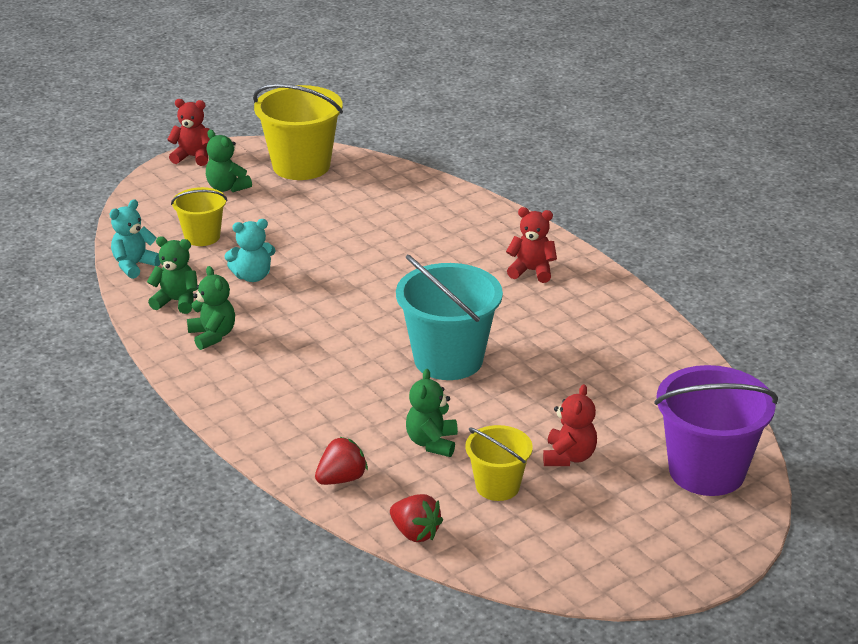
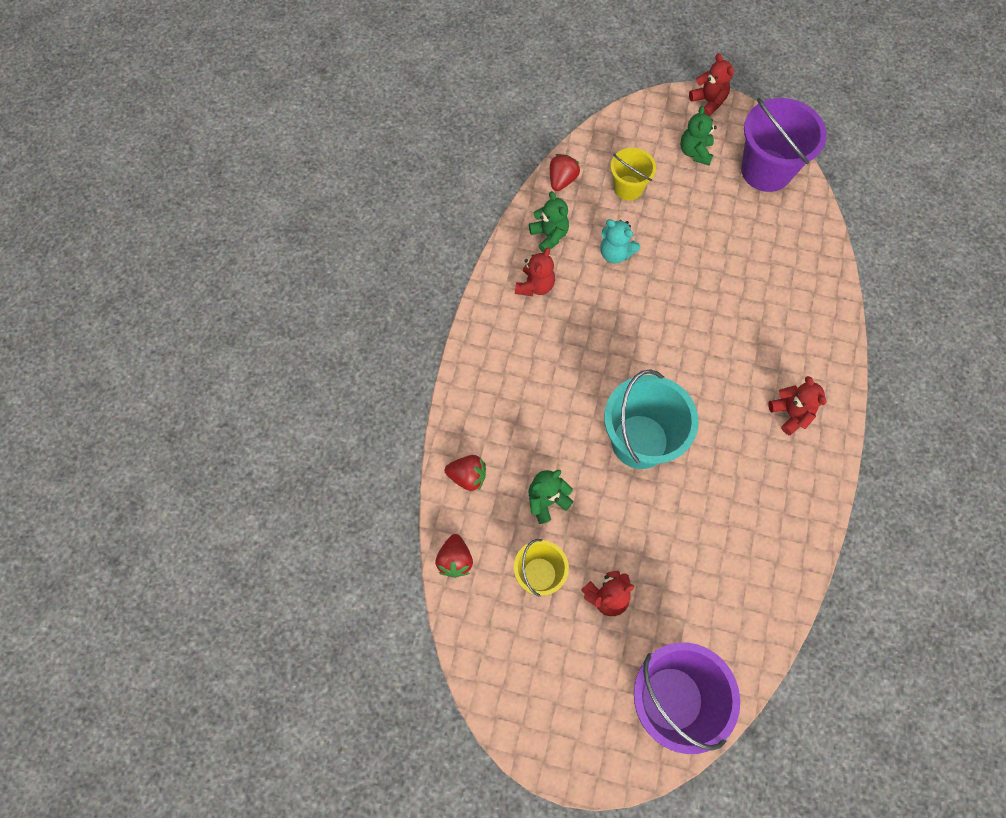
camera: 50 degrees right, 35 degrees up
turquoise teddy bear [109,199,161,279] -> red strawberry [550,154,580,191]
green teddy bear [187,266,235,350] -> red teddy bear [515,247,555,296]
yellow bucket [253,84,343,180] -> purple bucket [741,98,827,192]

